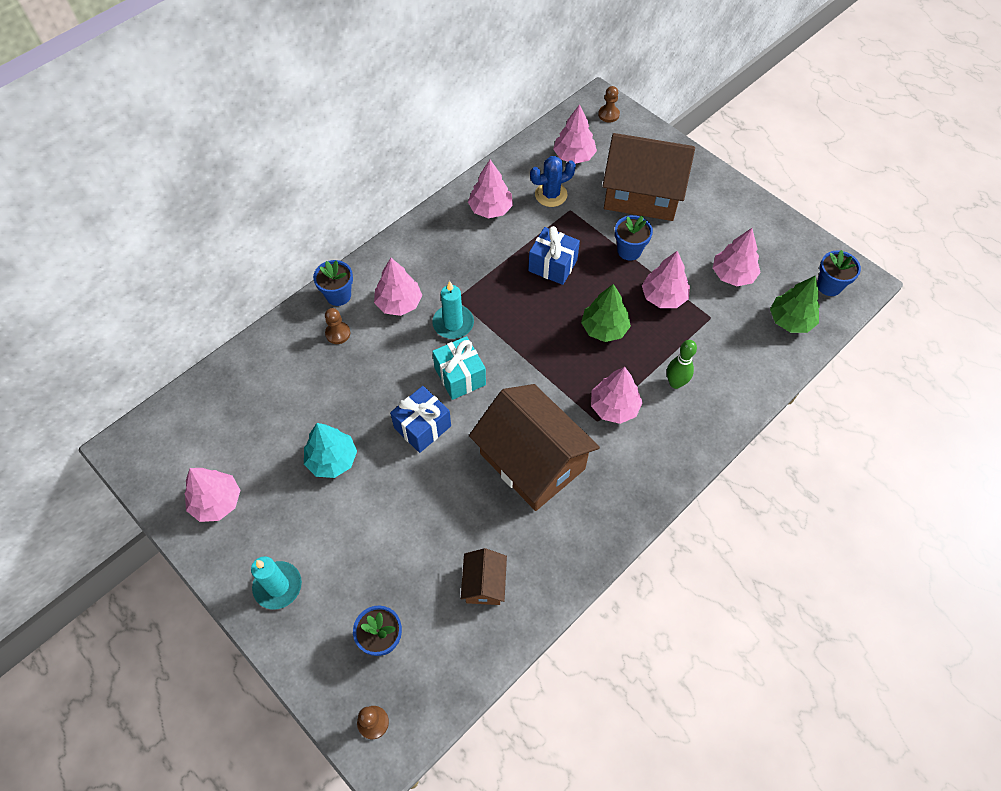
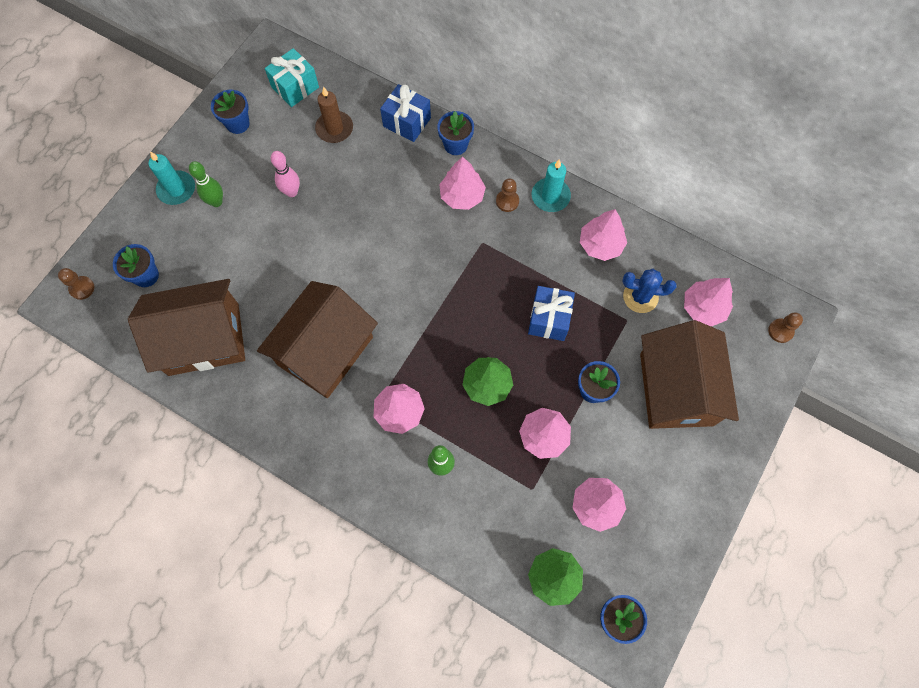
camera: 75 degrees right, 10 degrees up
pink tree [185,468,241,522] -> blue flower pot [211,90,250,134]
turquoise tree [304,423,357,478] -> pink bowling pin [271,151,300,197]
brown pawn [325,308,350,344] -> brown pawn moved to [496,178,519,212]
blue gift [390,386,451,453] -> blue gift moved to [380,84,431,142]
turquoise candle [432,281,474,339] -> turquoise candle moved to [532,160,571,212]
turquoise gift [432,336,486,400] -> turquoise gift moved to [265,48,319,107]
brown house [461,548,507,605] -> brown house [128,279,245,376], size x2.17
blue cactus [530,156,576,207] -> blue cactus turned 45 degrees counterclockwise [622,269,677,313]
none -> green bowling pin [189,161,223,207]
none -> brown candle [315,87,353,143]

